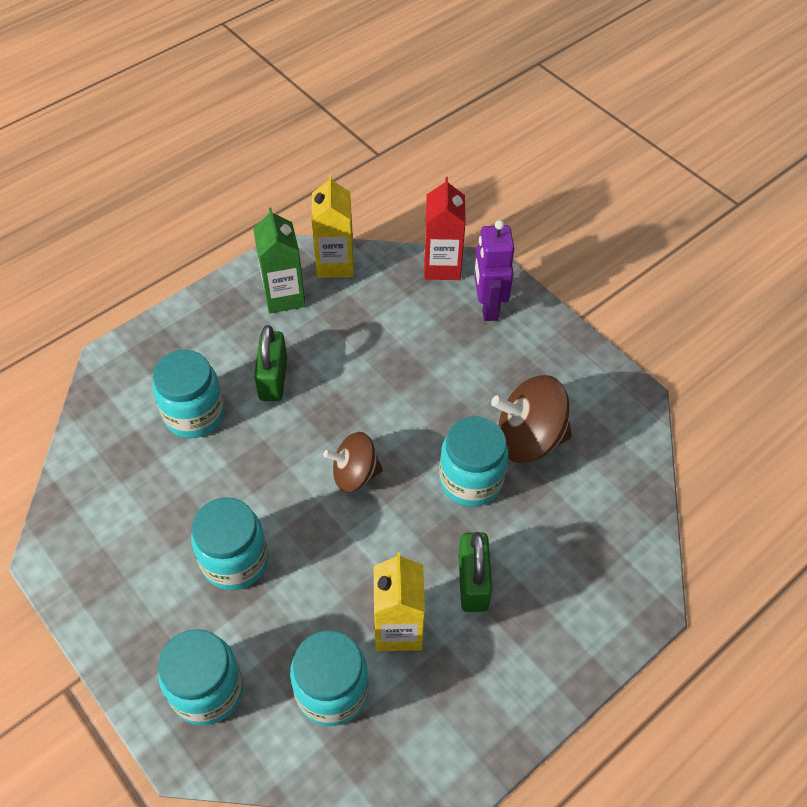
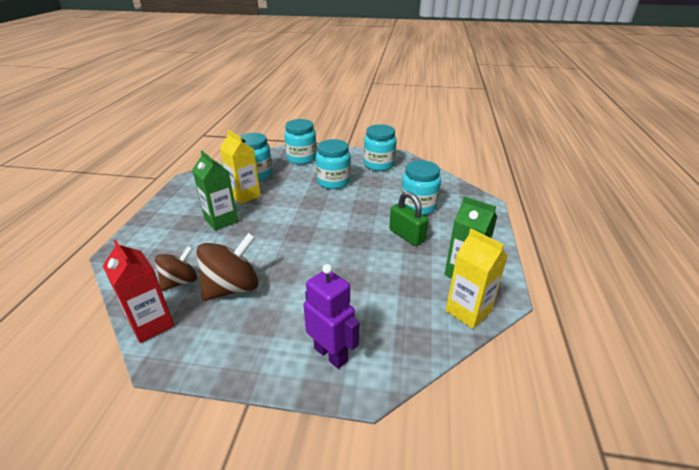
camera: 140 degrees right, 20 degrees down
brown spinning top [323,432,383,492] -> brown spinning top moved to [155,246,197,291]
red carton [424,177,466,280] -> red carton moved to [103,239,174,343]
turquoise jar [439,417,509,507] -> turquoise jar moved to [364,124,397,171]
green padlock [458,532,492,612] -> green carton [192,151,238,231]

